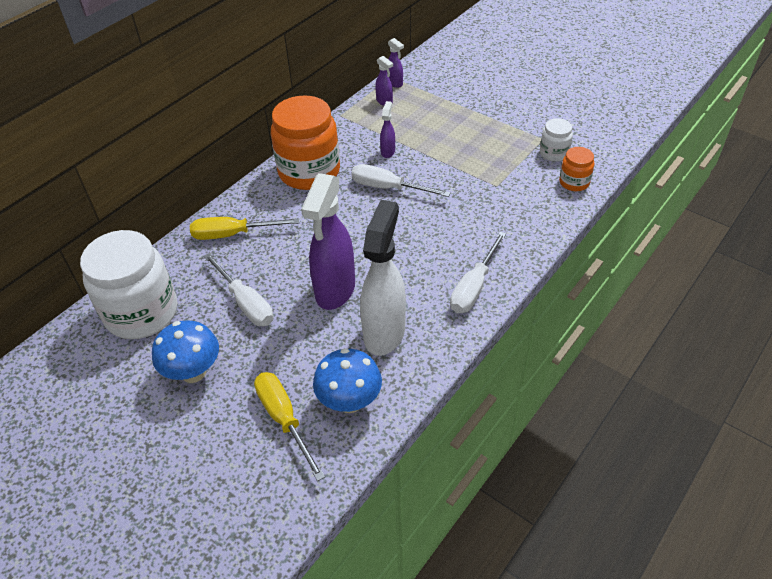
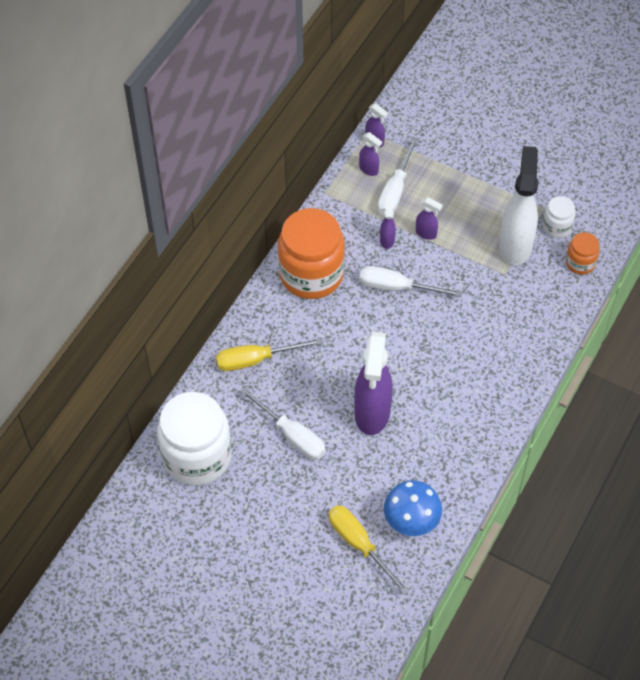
camera: 10 degrees left, 10 degrees up
blue mushroom [152,320,219,383] -> none
white spray bottle [360,200,406,356] -> white spray bottle moved to [499,146,539,265]
white screwdriver [450,231,506,313] -> white screwdriver moved to [378,137,418,215]
none -> purple spray bottle [416,197,443,240]

